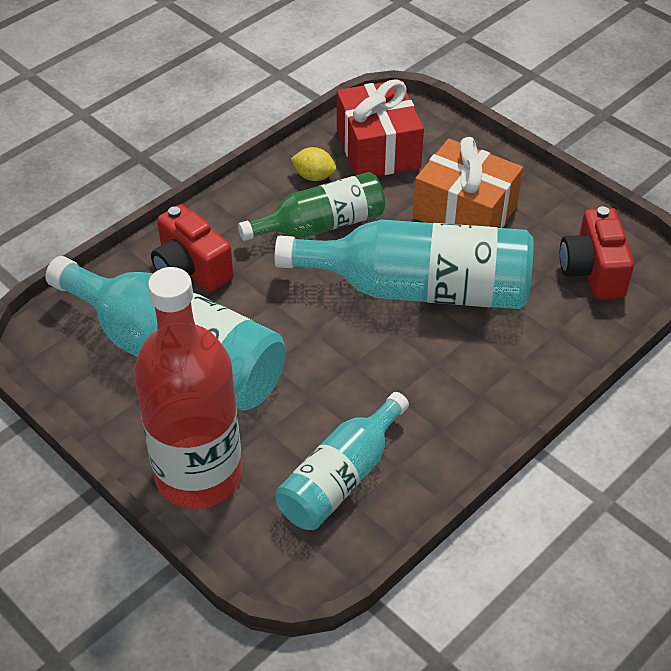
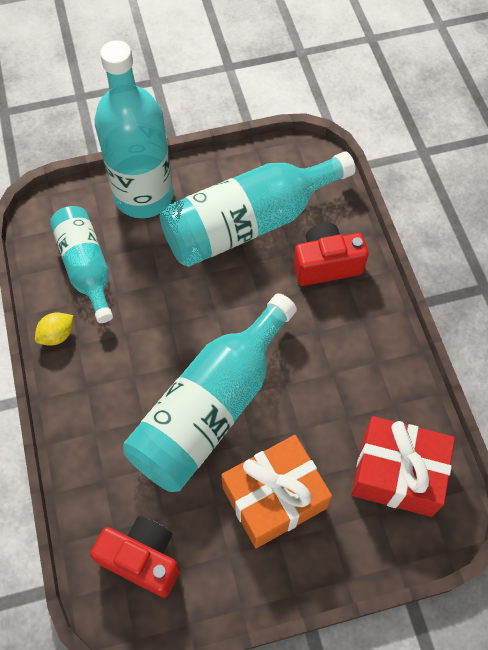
camera: 120 degrees right, 15 degrees up
red bottle [134,267,242,509] -> turquoise bottle [94,40,174,218]
green bottle [238,172,385,241] -> none
yellow lemon [291,147,336,181] -> yellow lemon moved to [35,312,73,346]

